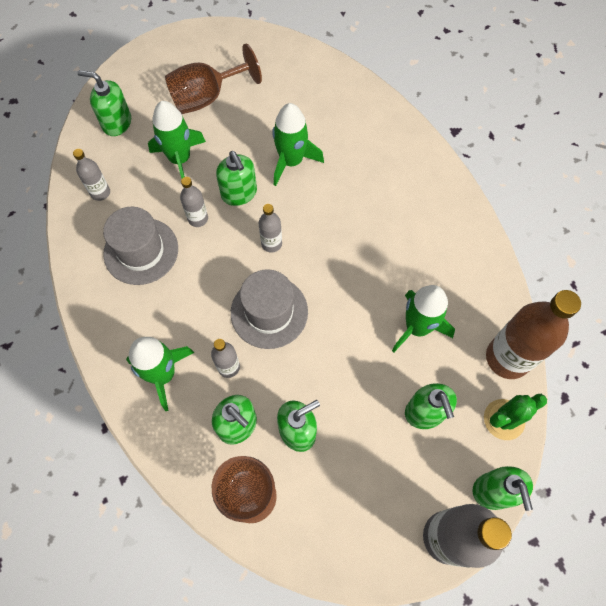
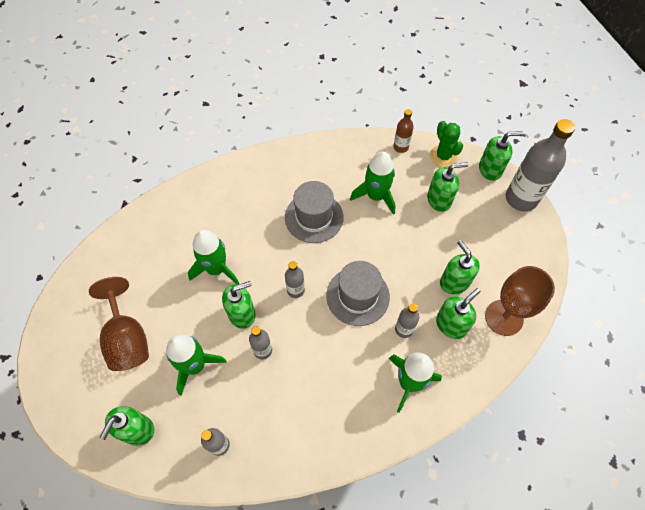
camera: 85 degrees left, 5 degrees down
grey hat [103,207,178,285] -> grey hat moved to [285,181,343,243]
brown bottle [486,290,581,379] -> brown bottle [394,109,414,153], size x0.50

